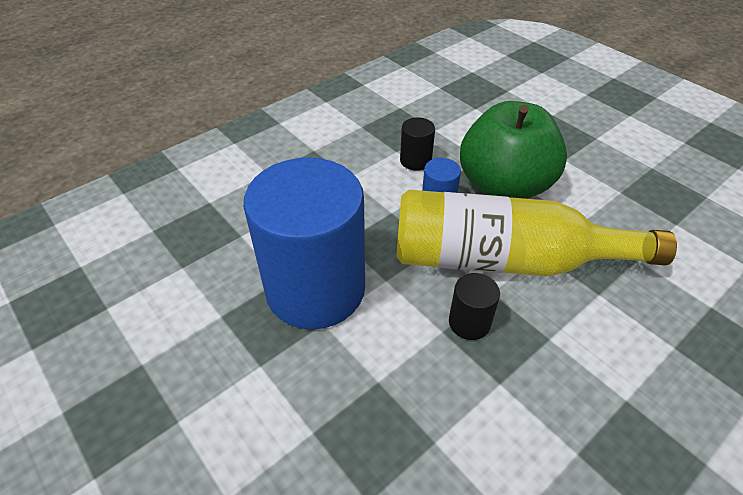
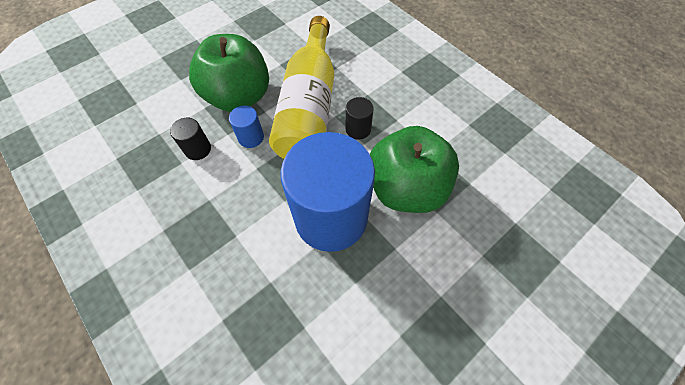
camera: 90 degrees left, 15 degrees up
none -> green apple [370,126,459,213]

